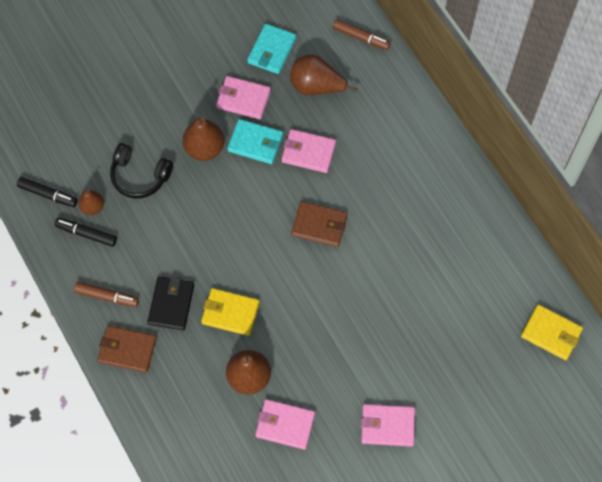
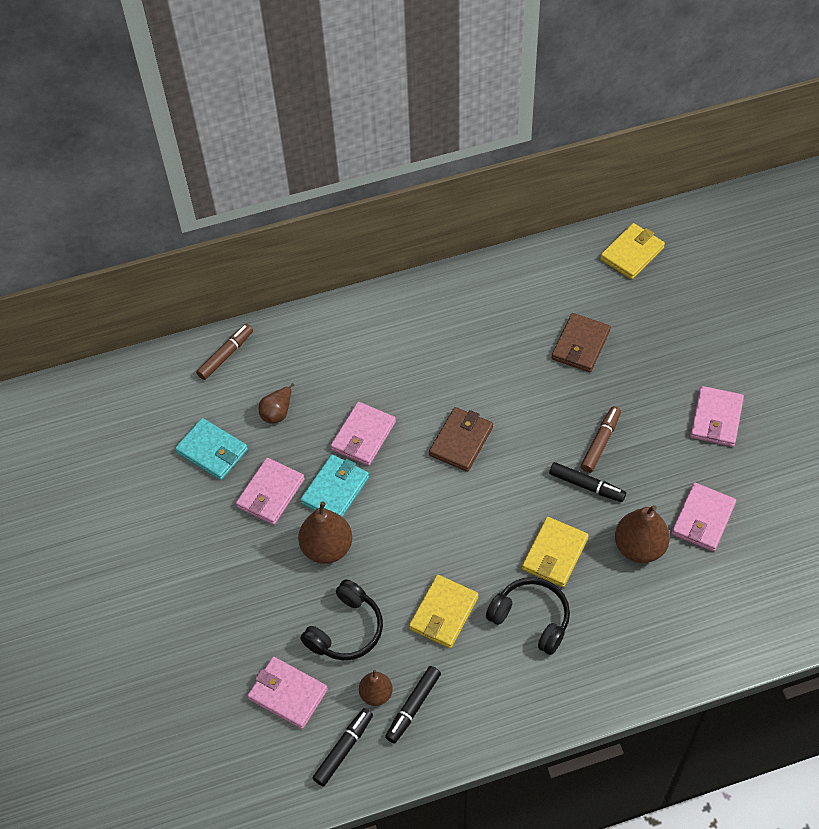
camera: 75 degrees left, 10 degrees down
brown marker [74,282,139,307] -> brown marker moved to [581,406,621,473]
brown wallet [97,326,157,373] -> brown wallet moved to [552,313,611,372]
black wallet [147,276,194,330] -> black headphones [486,577,570,655]
brown pear [290,55,358,95] -> brown pear [259,383,294,423], size x0.60
none -> pink wallet [247,657,328,729]
none -> yellow wallet [409,575,478,648]
none -> black marker [549,462,626,502]

